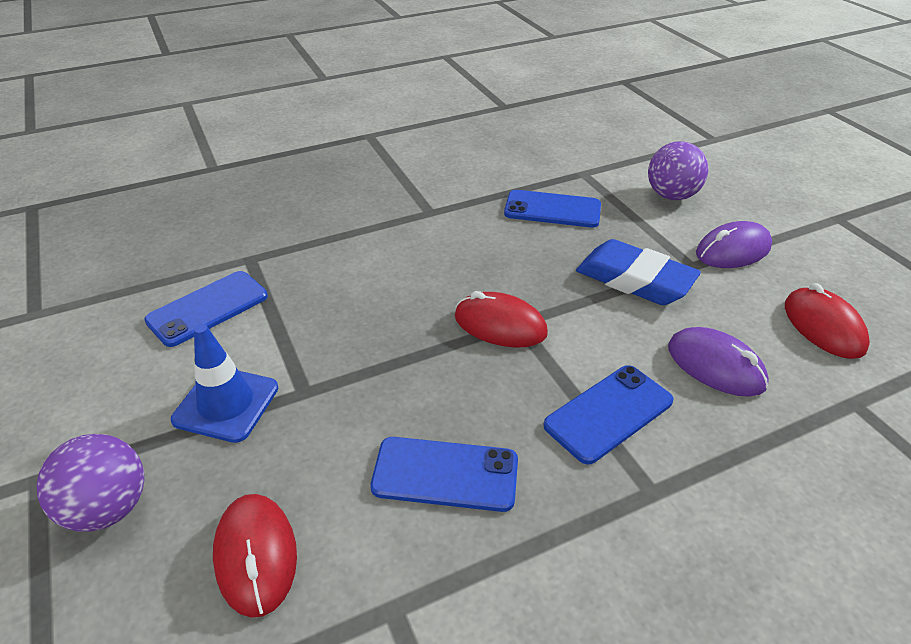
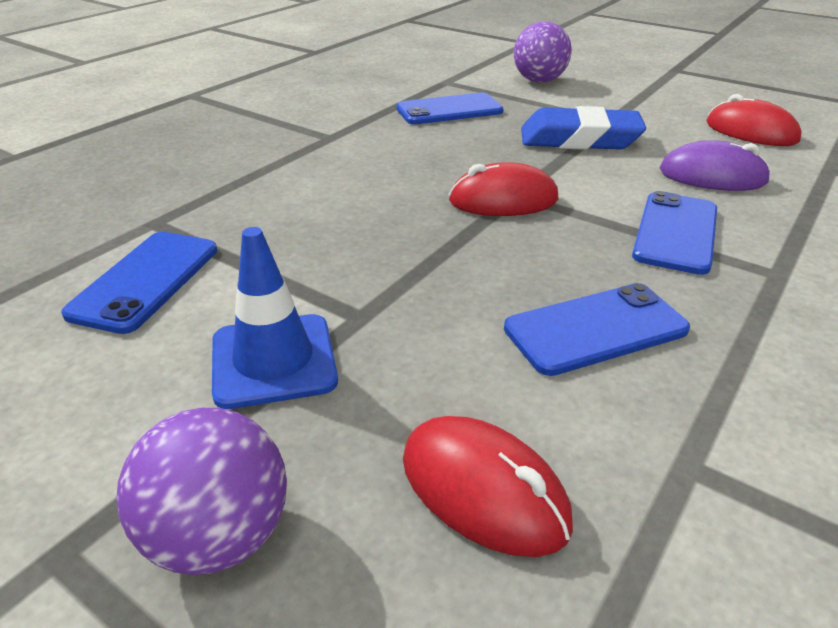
camera: 30 degrees left, 5 degrees down
purple mouse [696,221,772,268] -> none

